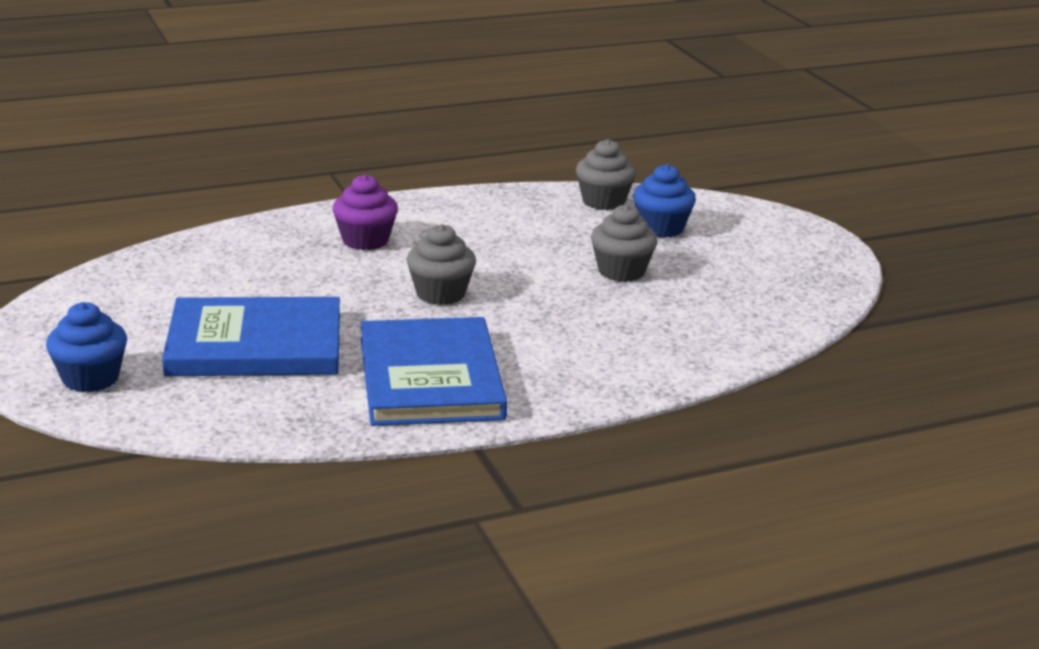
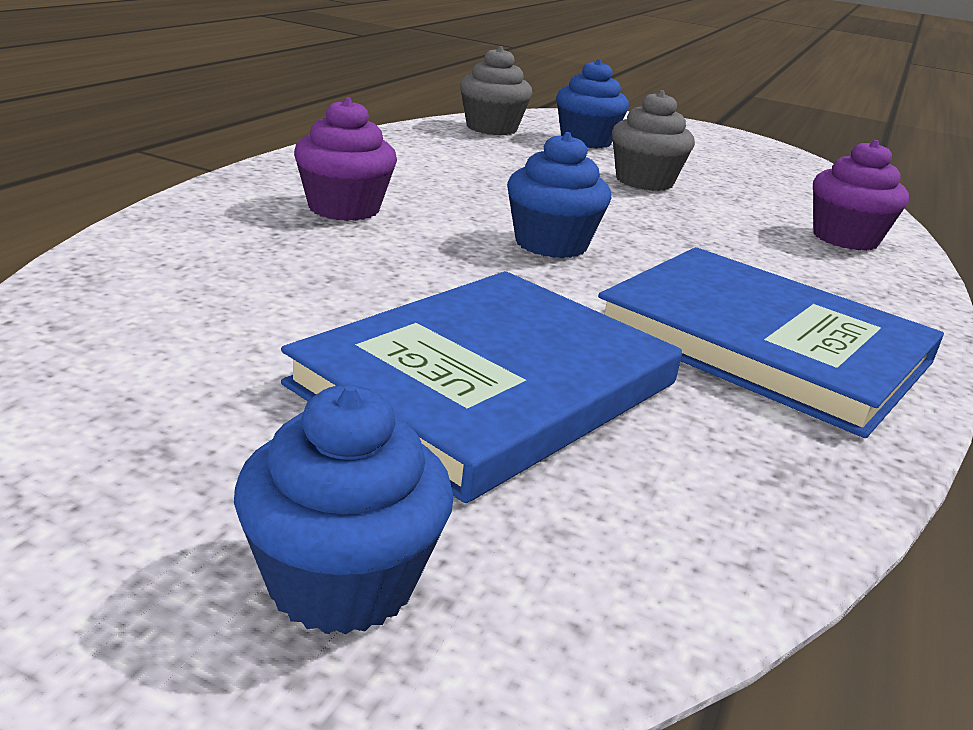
camera: 45 degrees left, 0 degrees up
grey cupcake [407,224,476,305] -> blue cupcake [507,132,611,258]
none -> purple cupcake [813,140,909,251]

